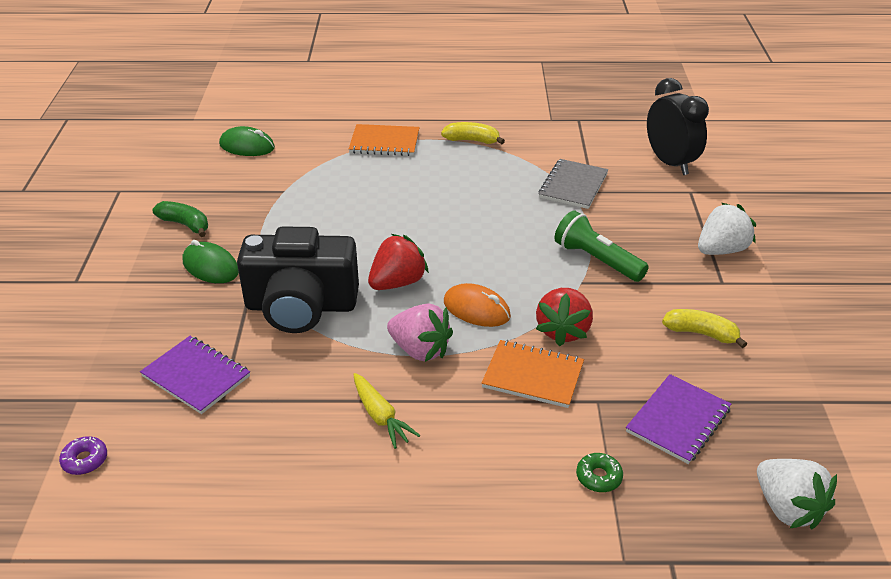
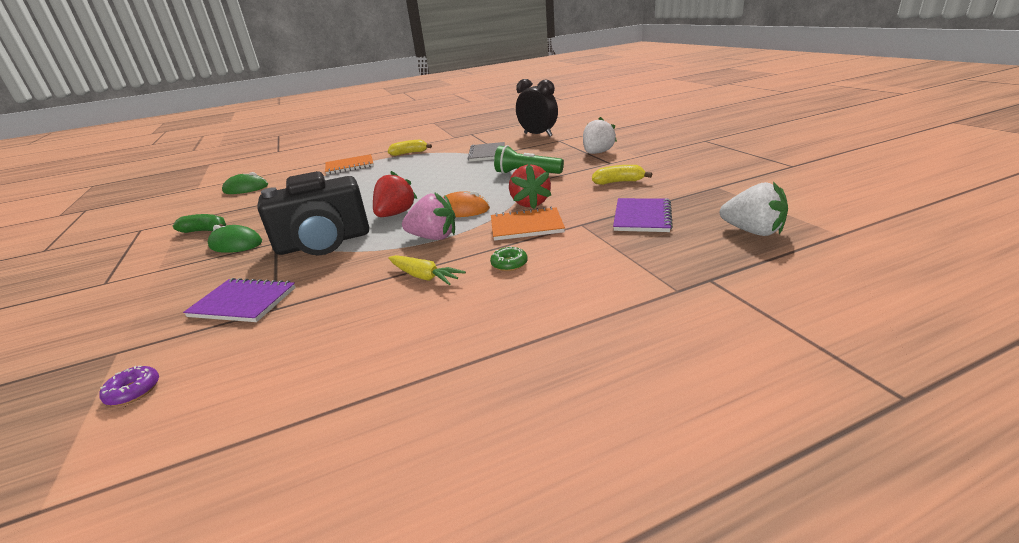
camera: 20 degrees left, 10 degrees down
green donut [576,453,623,492] -> green donut moved to [490,246,528,271]

